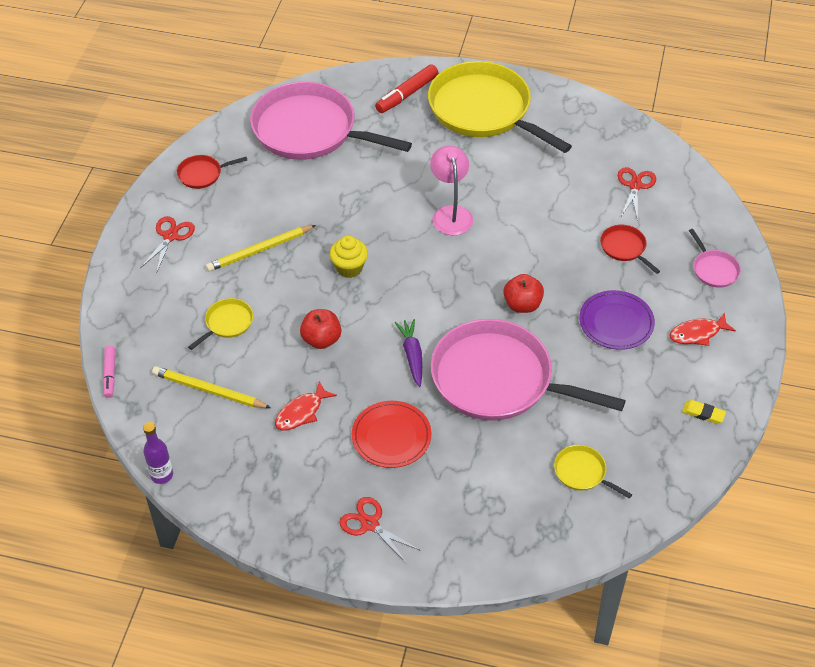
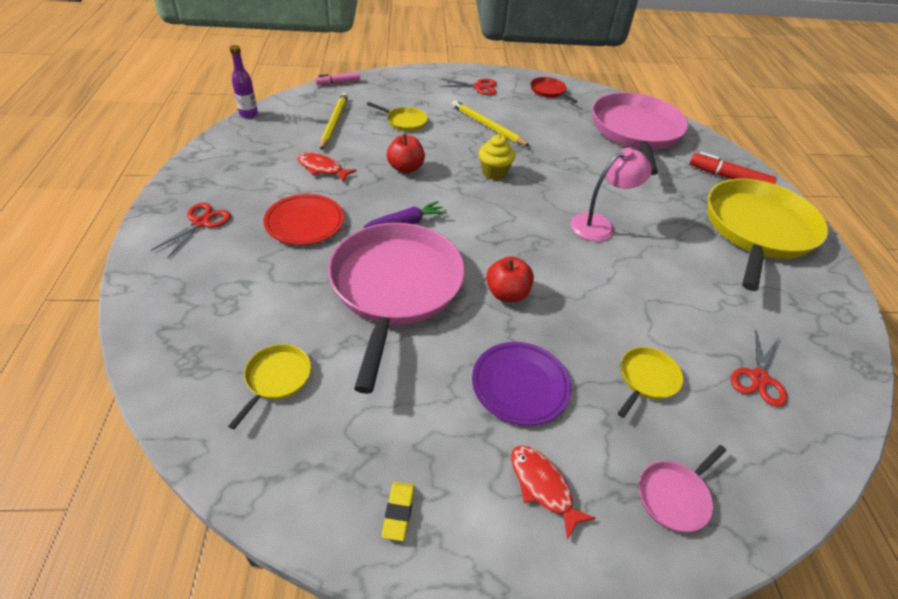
camera: 70 degrees right, 5 degrees down
red pan [600,225,660,274] -> yellow pan [618,347,683,418]
red scissors [618,167,656,221] -> red scissors turned 120 degrees clockwise [731,331,787,407]

